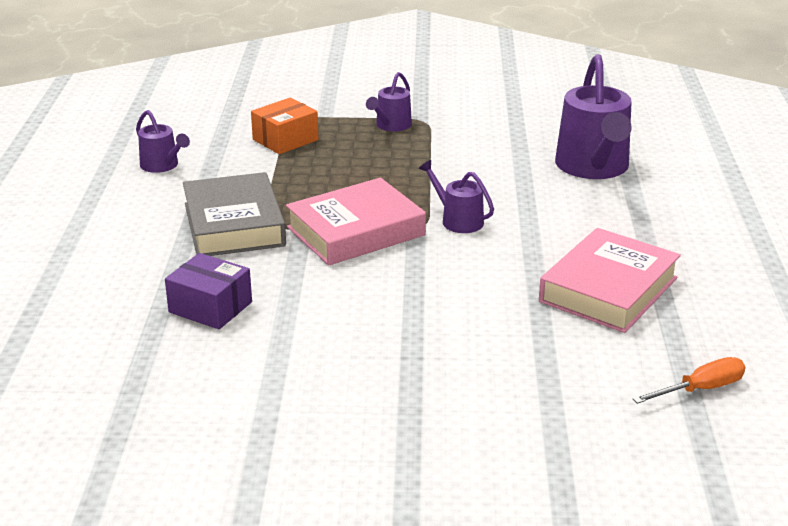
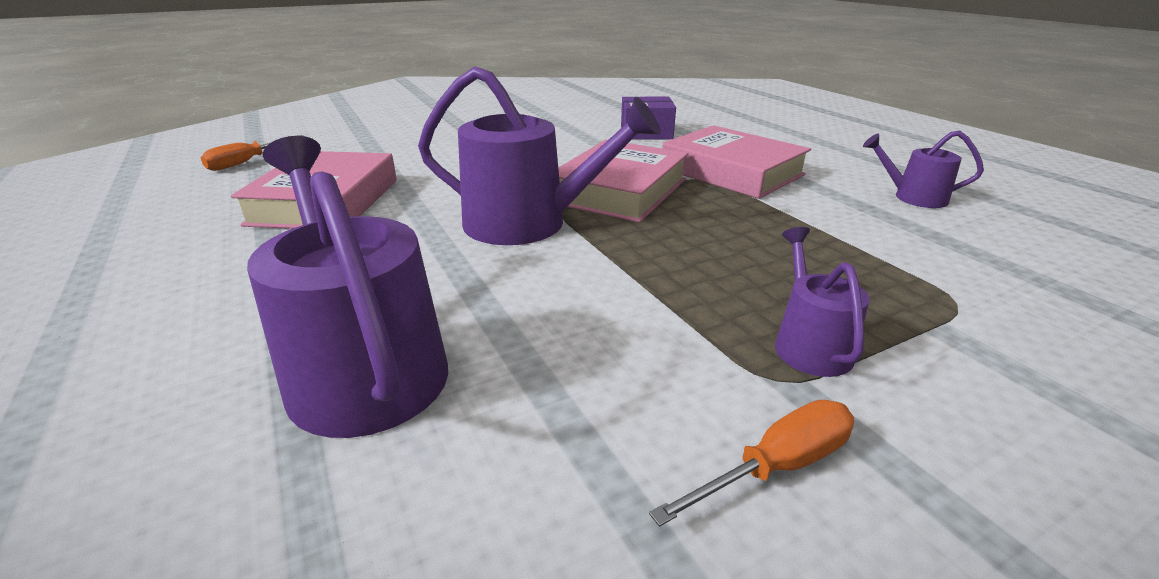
camera: 150 degrees right, 0 degrees up
grey book [183,172,286,256] -> pink book [662,125,811,199]
orange box [251,98,318,154] -> none
purple watering can [419,160,494,233] -> purple watering can [418,66,661,245], size x1.94
none -> orange screwdriver [649,400,854,527]

